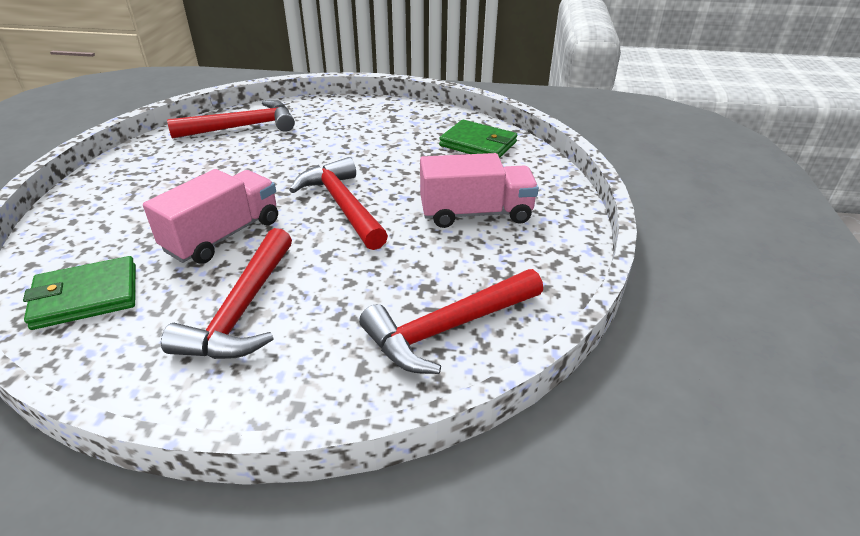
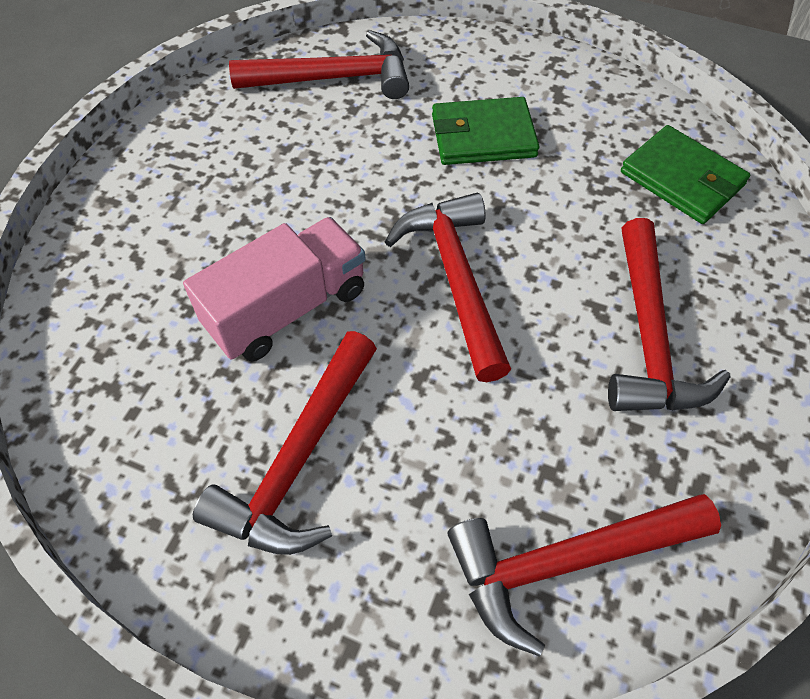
camera: 15 degrees right, 20 degrees up
green wallet [23,256,136,330] -> green wallet moved to [432,97,540,165]
pink truck [420,153,539,228] -> red hammer [608,218,730,411]

